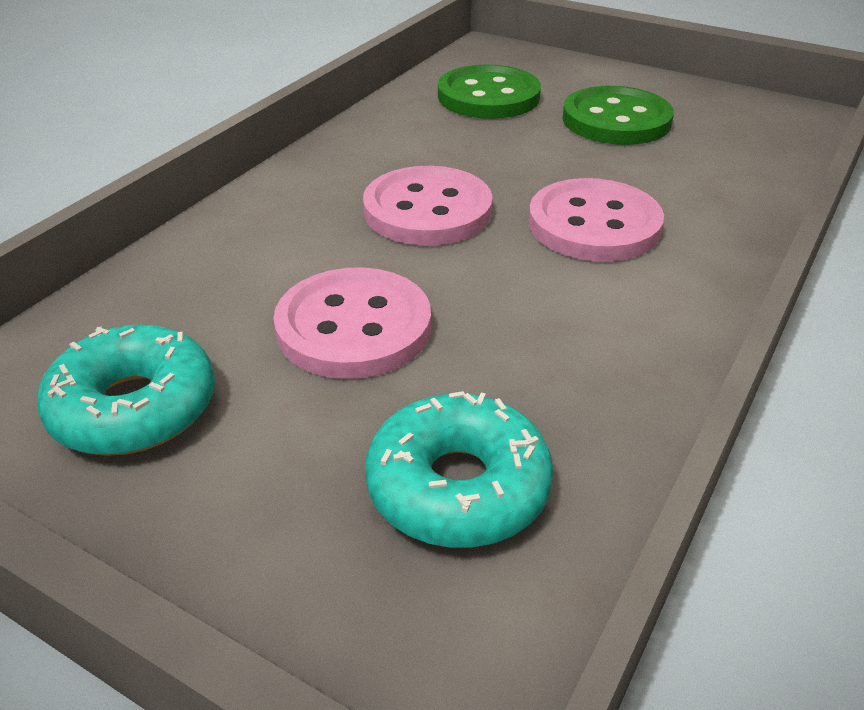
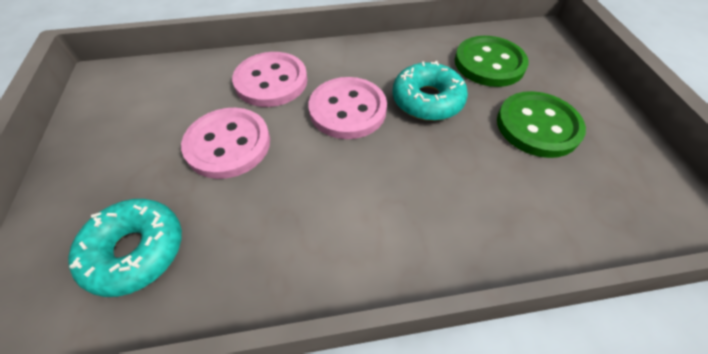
camera: 50 degrees right, 15 degrees up
turquoise donut [37,324,215,456] -> turquoise donut moved to [392,61,468,121]
pink button [529,178,664,262] -> pink button moved to [232,52,307,107]

